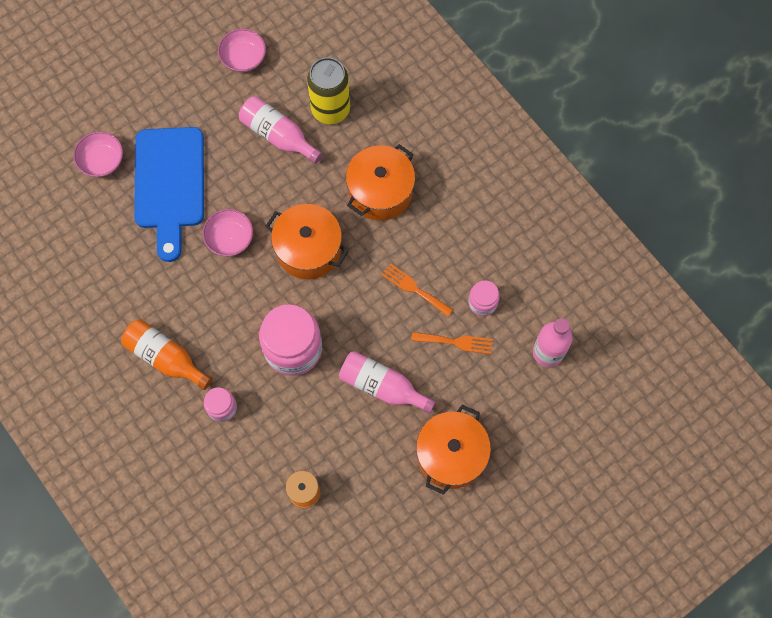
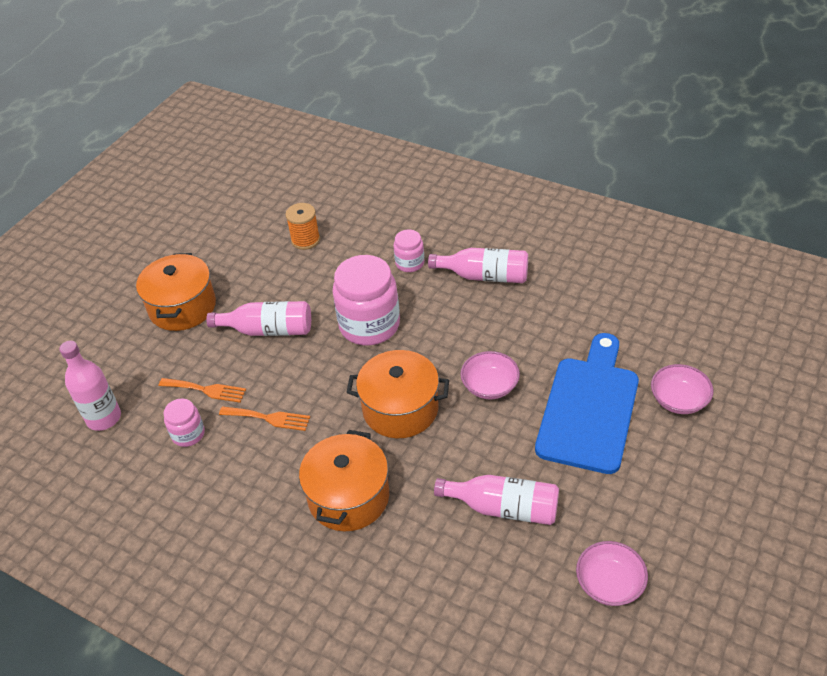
camera: 160 degrees right, 25 degrees down
orange bottle [121,319,212,390] -> pink bottle [428,248,528,283]
blue cutting board [134,127,204,262] -> blue cutting board turned 45 degrees clockwise [535,333,639,474]
yellow can [307,57,350,124] -> none
orange fork [411,332,493,354] -> orange fork turned 150 degrees counterclockwise [159,378,246,403]

